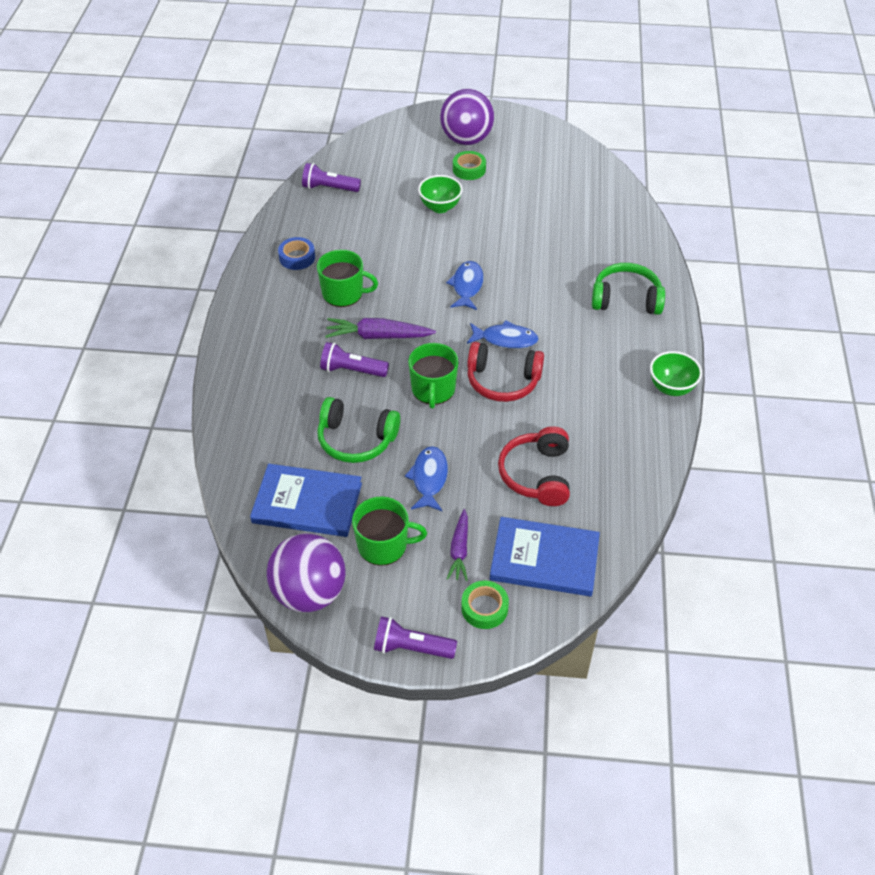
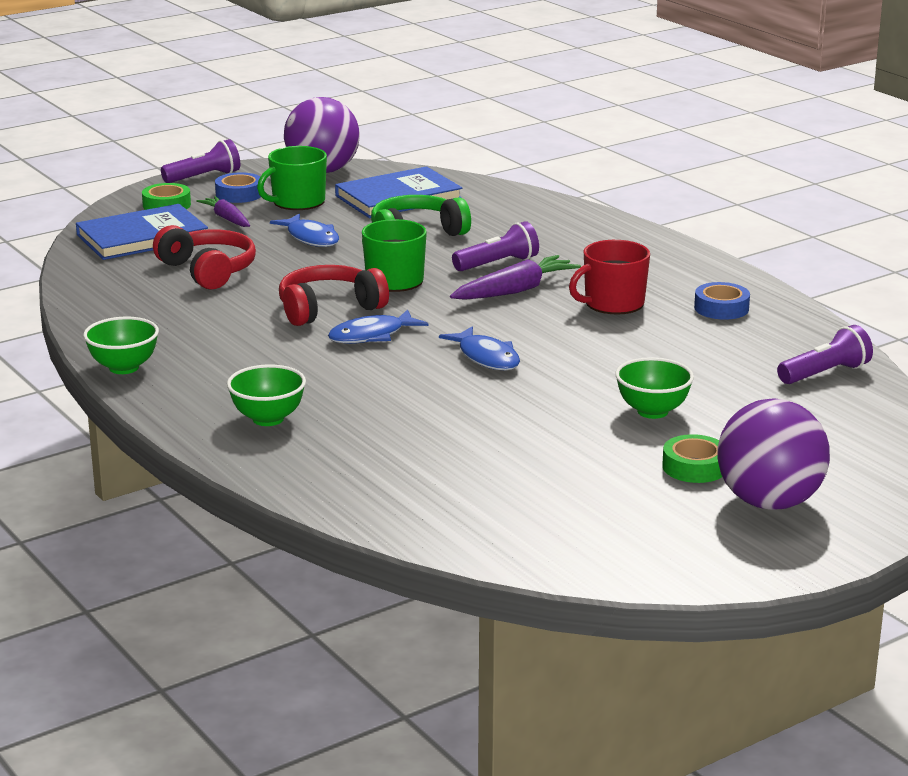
camera: 140 degrees right, 25 degrees down
green mug [317,250,378,307] -> red mug [569,240,650,315]
green headphones [592,263,665,315] -> green bowl [227,364,306,426]
none -> blue tape [215,172,261,203]

